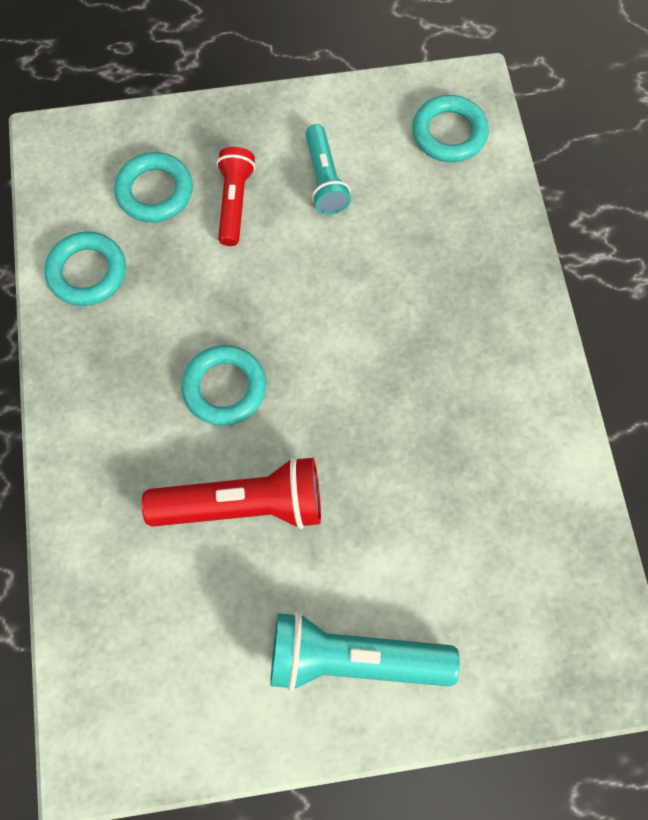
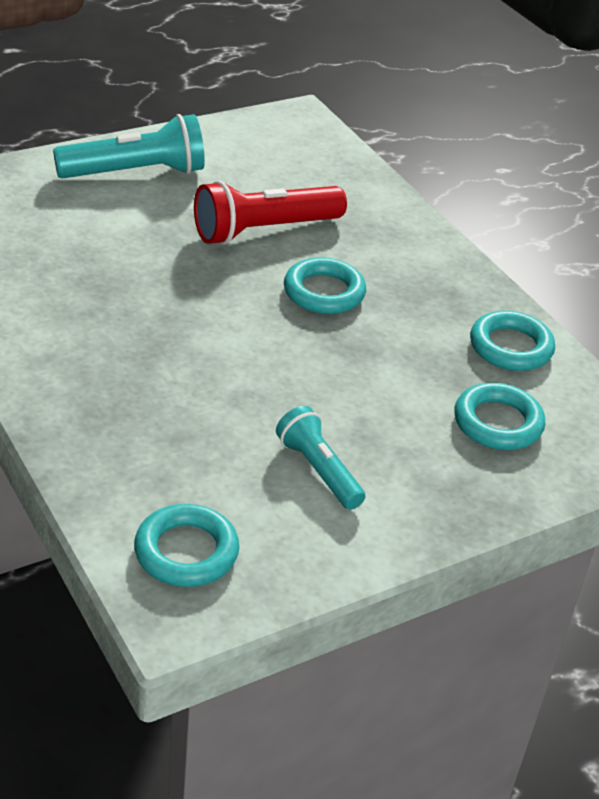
camera: 155 degrees right, 30 degrees down
red flashlight [217,147,256,246] -> none

